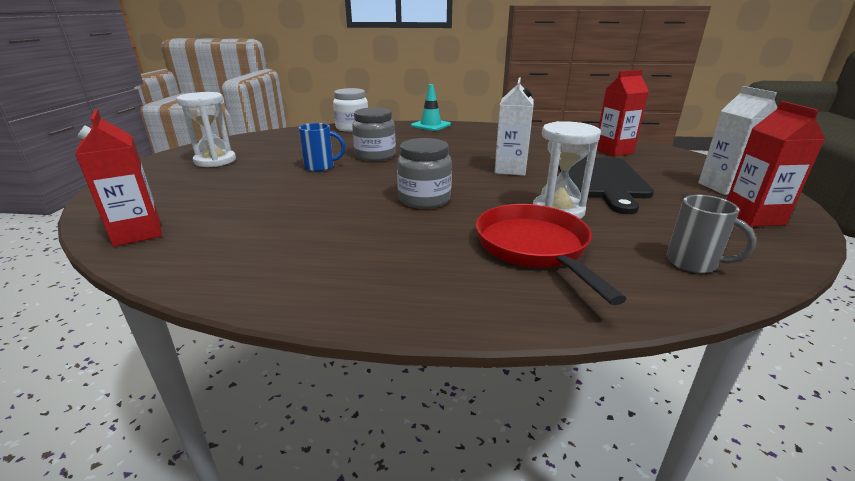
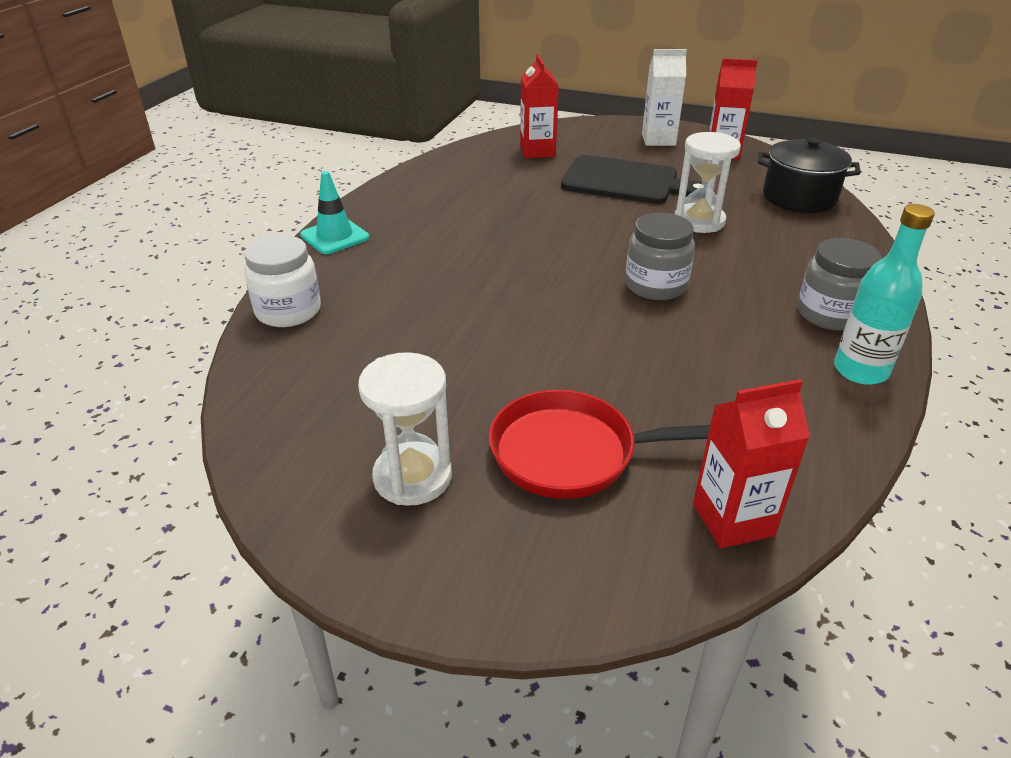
camera: 75 degrees left, 10 degrees up
blue mug [299,123,346,171] -> none
grey jar [352,107,396,161] -> grey jar moved to [797,238,882,331]
red pan [476,204,626,305] -> red pan moved to [489,390,710,499]
white carton [494,77,534,176] -> none
grey mug [666,195,757,273] -> black pot [758,137,861,213]
none -> turquoise bottle [834,204,935,385]

